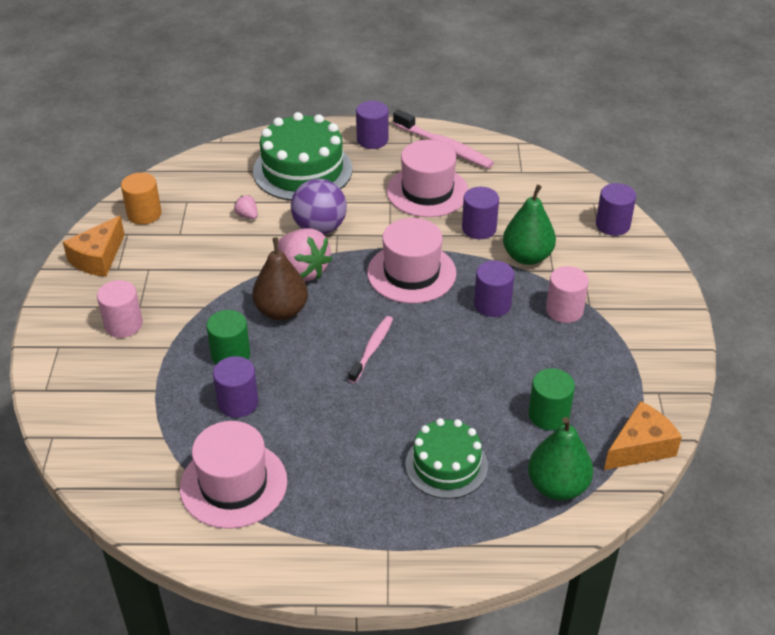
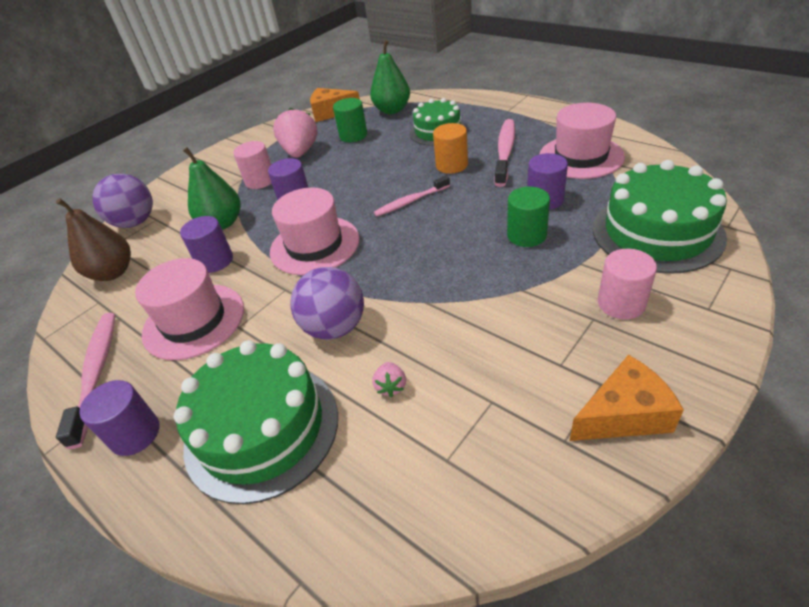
camera: 135 degrees left, 0 degrees up
orange cylinder [121,173,161,225] -> orange cylinder moved to [433,123,468,174]
brown pear [252,237,308,321] -> brown pear moved to [56,198,131,281]
pink strawberry [278,229,332,281] -> pink strawberry moved to [273,108,317,158]
purple cylinder [596,183,636,236] -> purple ball [92,174,153,228]
none -> pink toothbrush [494,119,515,187]
none -> green cake [593,160,727,274]

